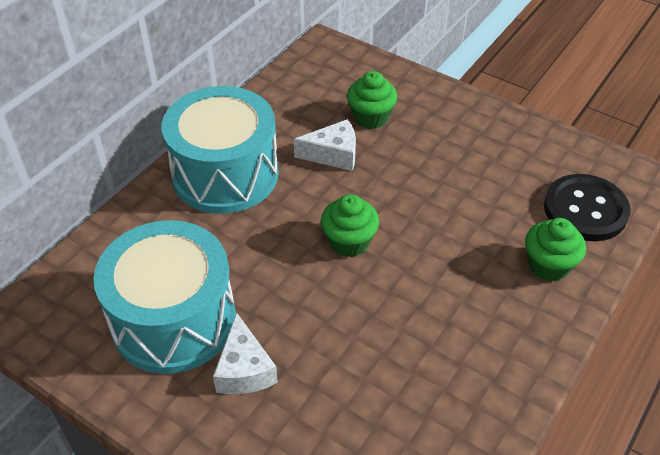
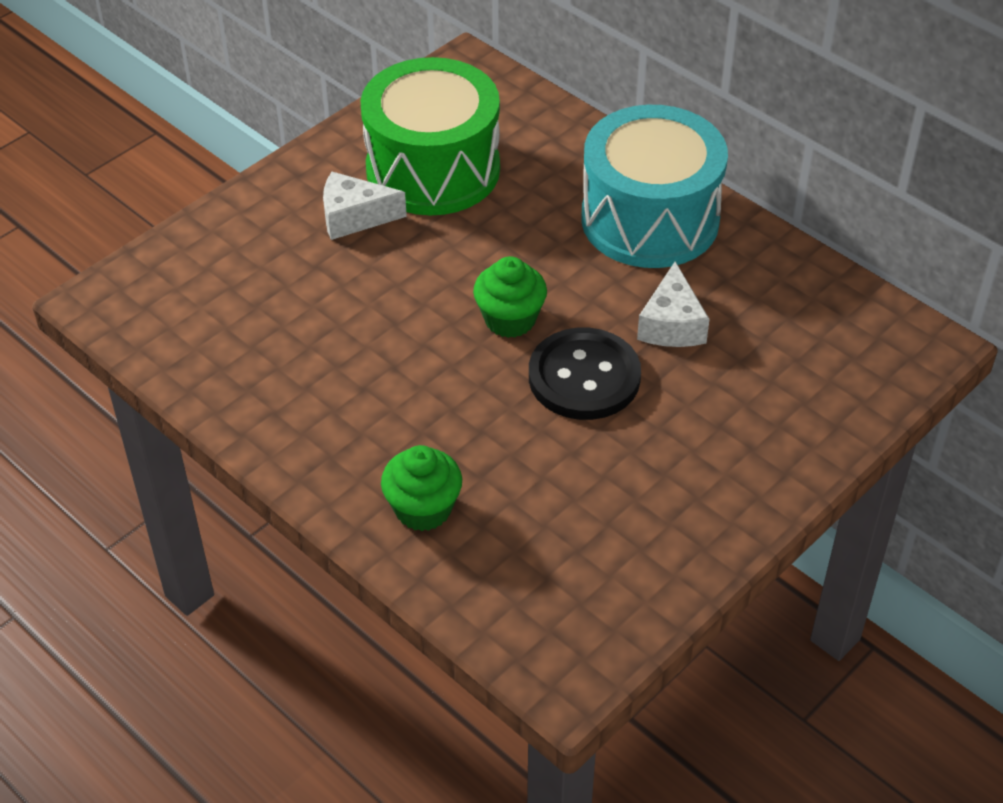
camera: 100 degrees right, 0 degrees up
turquoise drum [93,220,236,374] -> green drum [361,57,500,215]
green cupcake [347,71,397,129] -> none
black button [544,174,631,241] -> black button moved to [529,328,641,420]

